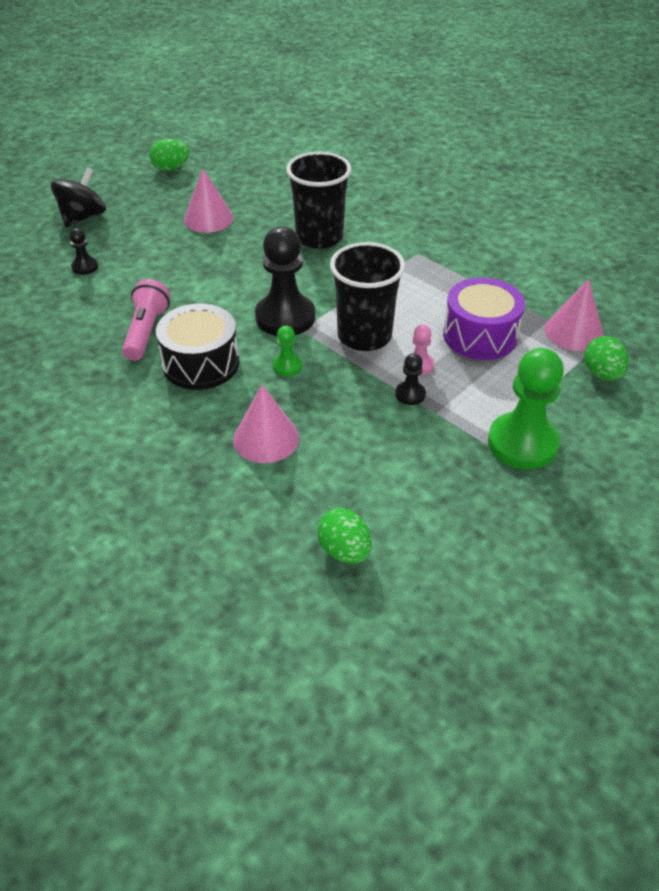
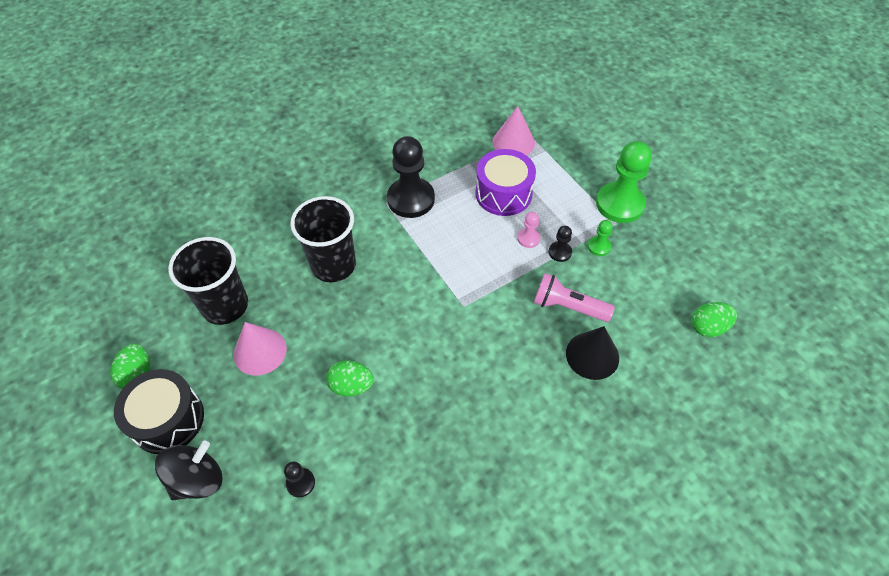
camera: 75 degrees left, 10 degrees up
black spinning top [51,167,106,227] -> black spinning top turned 90 degrees clockwise [155,441,223,500]
pink flashlight [122,279,170,361] -> pink flashlight moved to [534,273,615,322]
black drum [156,303,239,390] -> black drum moved to [114,369,204,454]
pink cone [233,385,299,463] -> black cone [566,326,619,380]
black pawn [255,227,315,336] -> black pawn moved to [387,136,435,218]
green pawn [273,326,302,376] -> green pawn moved to [588,220,613,256]
black cup [330,242,405,351] -> black cup moved to [168,237,248,325]
green egg [584,336,629,381] -> green egg moved to [326,360,374,397]

